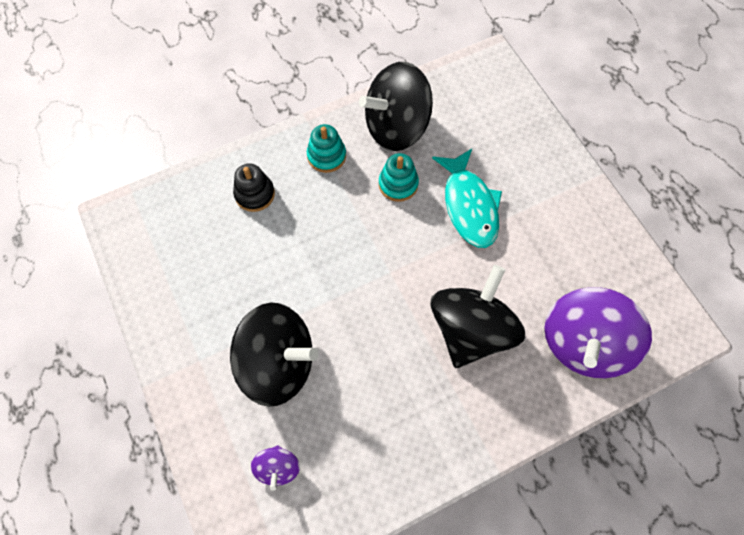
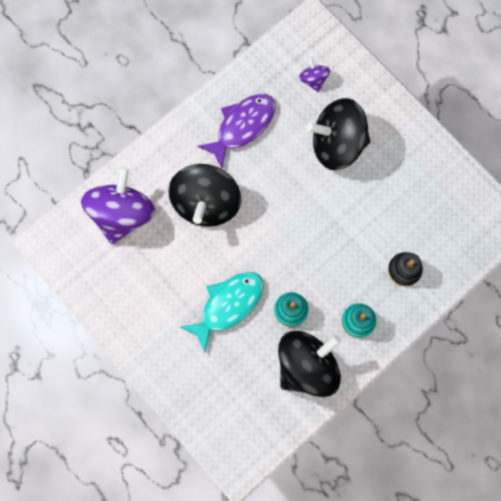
camera: 165 degrees right, 10 degrees up
turquoise fish [432,149,502,248] -> turquoise fish turned 75 degrees clockwise [181,272,263,353]
none -> purple fish [197,94,275,169]

